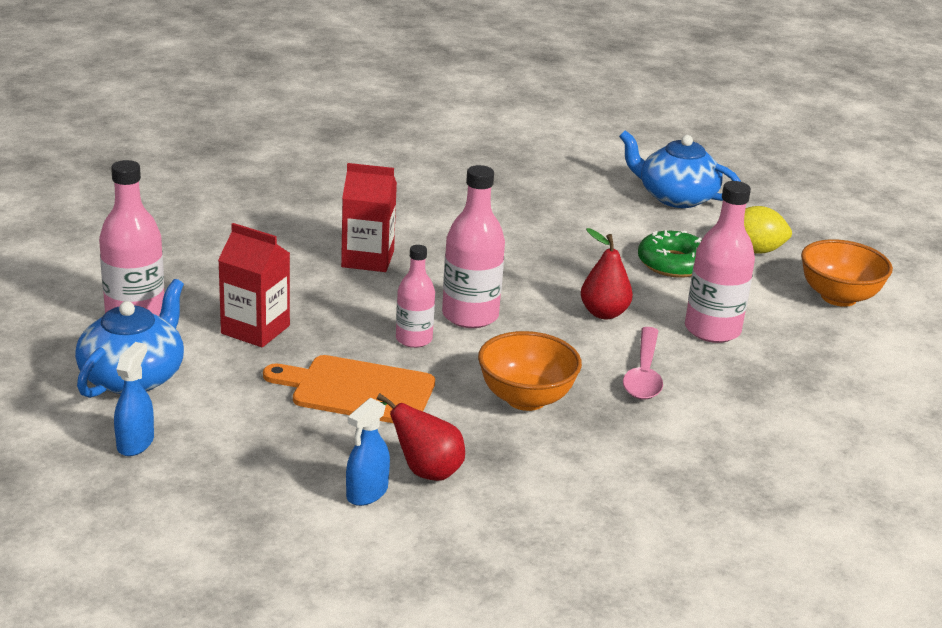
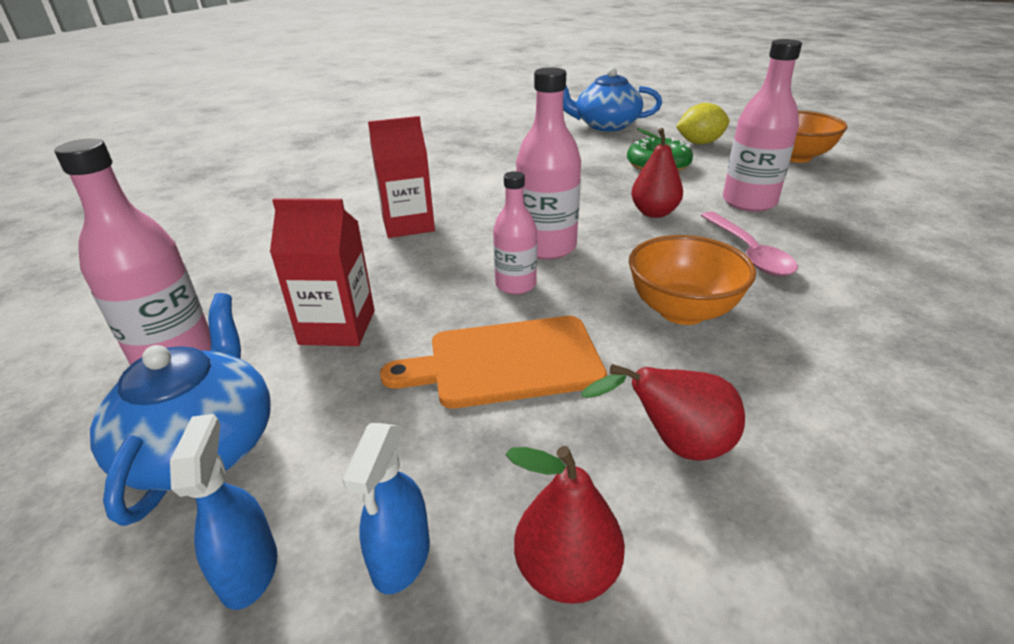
camera: 20 degrees left, 5 degrees up
blue spray bottle [346,398,390,506] -> blue spray bottle moved to [342,423,430,594]
none -> red pear [506,446,625,604]

